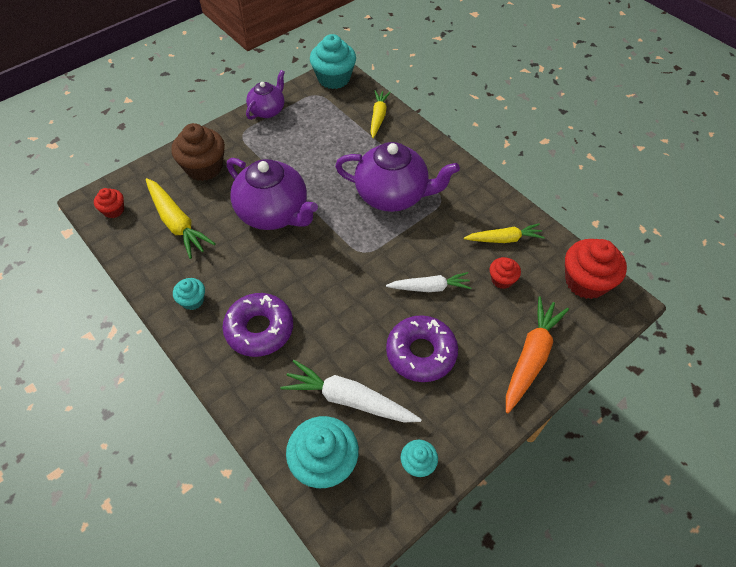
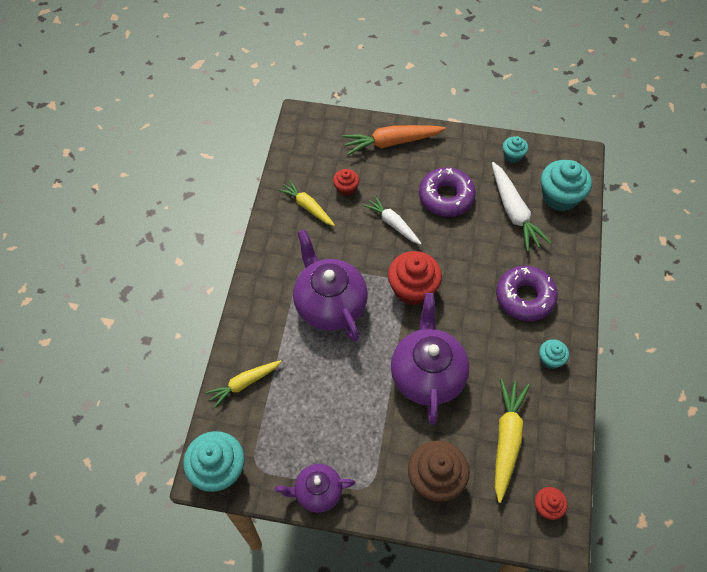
camera: 130 degrees left, 5 degrees up
red cupcake [565,239,627,299] -> red cupcake moved to [388,251,442,306]

